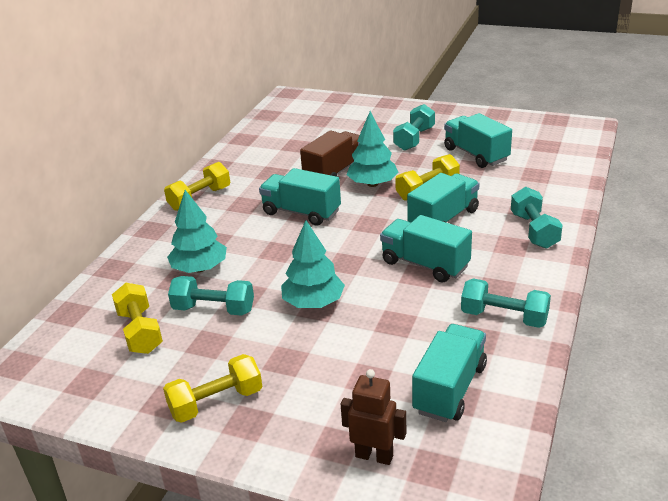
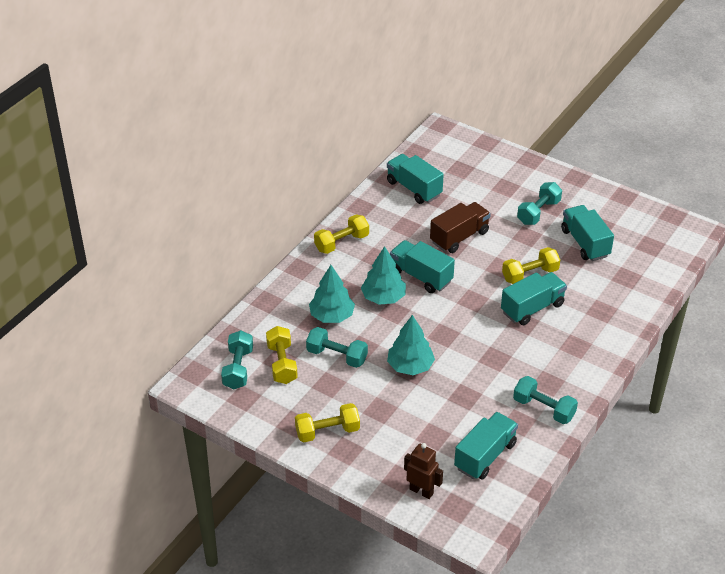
camera: 10 degrees right, 10 degrees up
turquoise tree [346,111,399,187] -> turquoise tree moved to [361,246,406,305]
turquoise truck [380,215,472,283] -> turquoise truck moved to [387,154,444,204]
turquoise dumbbell [511,187,563,249] -> turquoise dumbbell moved to [221,330,253,389]

